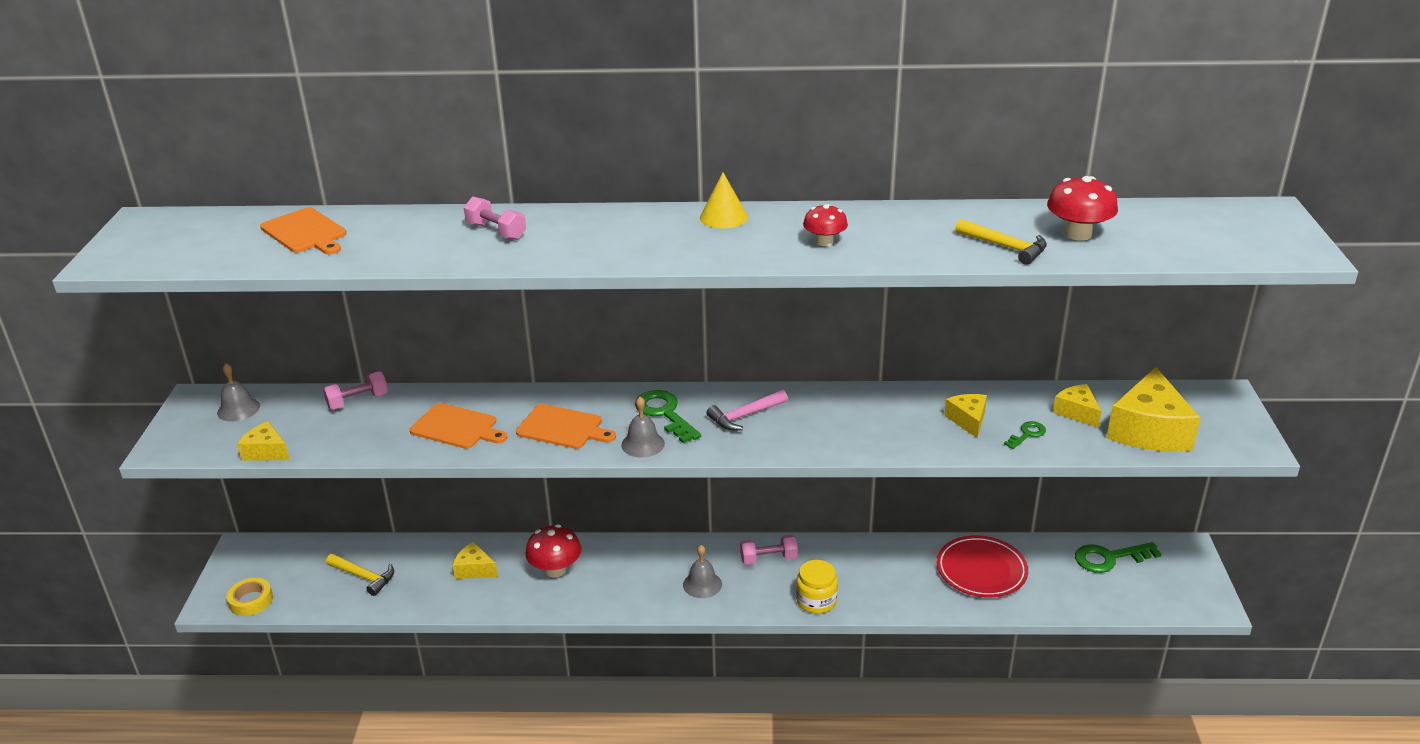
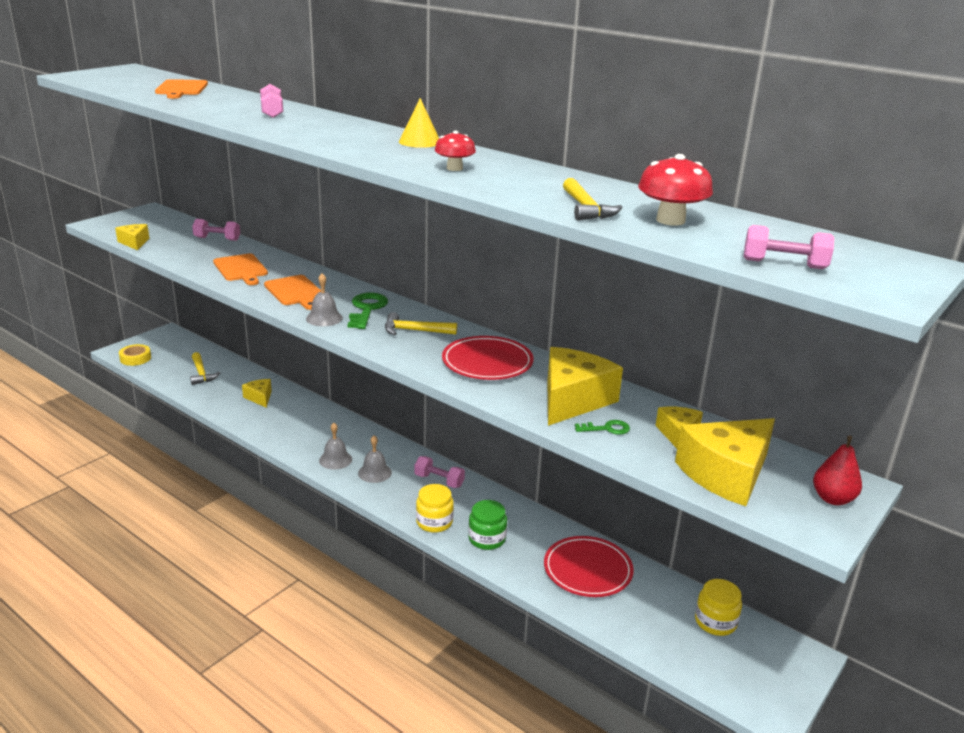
camera: 35 degrees right, 5 degrees down
grey bell [217,363,260,421] -> grey bell moved to [319,423,352,470]
red mushroom [525,524,581,577] -> none
pink hammer [706,390,788,431] -> yellow hammer [385,312,457,335]
yellow cheese [944,394,987,438] -> yellow cheese [547,347,623,426], size x1.90
green key [1075,542,1161,573] -> yellow jar [695,579,742,636]
none -> red plate [442,336,534,380]
none -> green jar [468,500,507,550]
none -> pink dumbbell [743,225,834,269]
none -> red pear [813,435,862,505]

